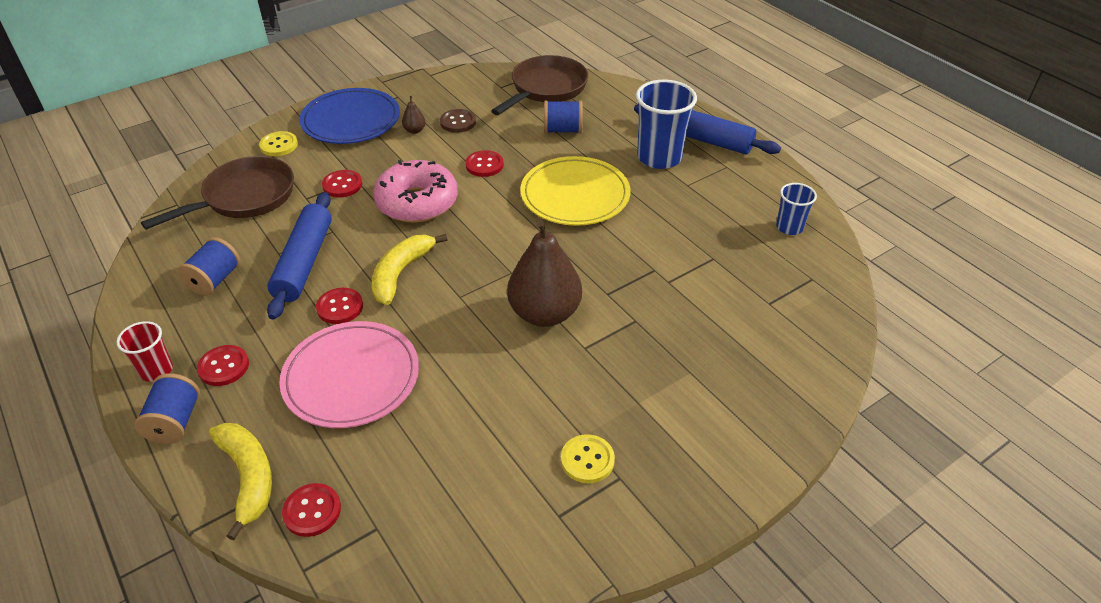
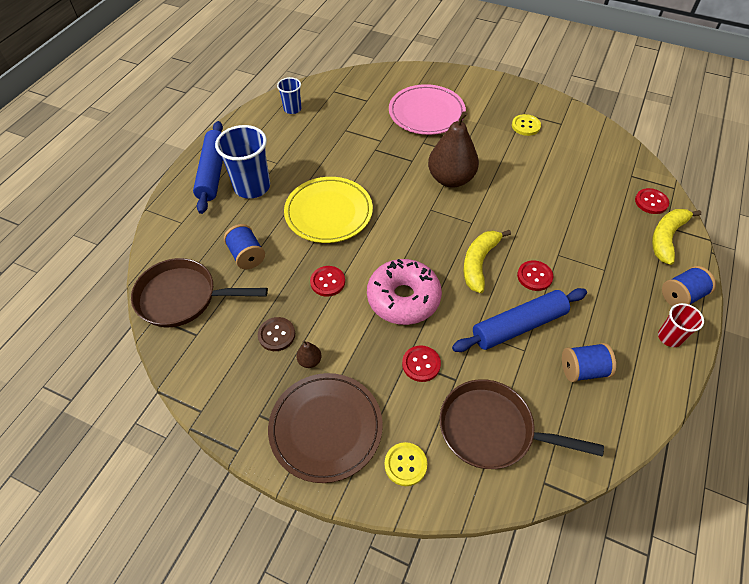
camera: 120 degrees left, 10 degrees up
red button [197,345,249,386] -> none
pink plate [279,321,419,428] -> pink plate moved to [389,84,466,135]
blue plate [299,88,400,144] -> brown plate [268,373,383,483]
yellow banana [372,234,448,305] -> yellow banana turned 120 degrees clockwise [463,230,511,293]

